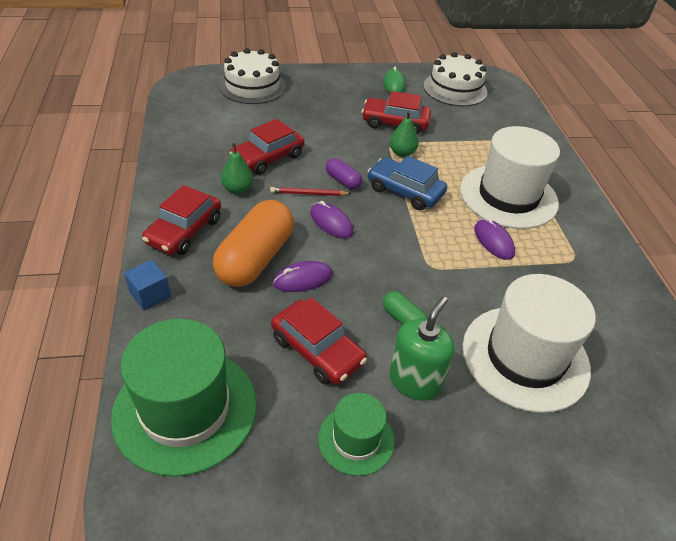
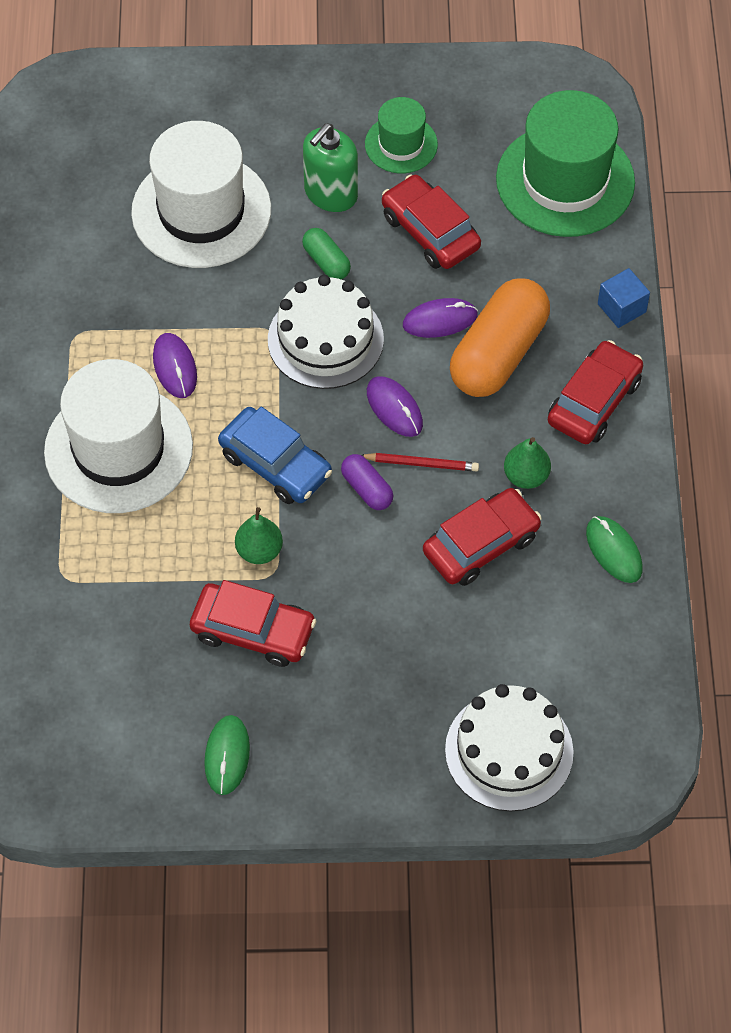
camera: 170 degrees left, 15 degrees up
white cake [423,52,487,106] -> white cake moved to [268,275,384,389]
none -> green mouse [586,516,643,583]

